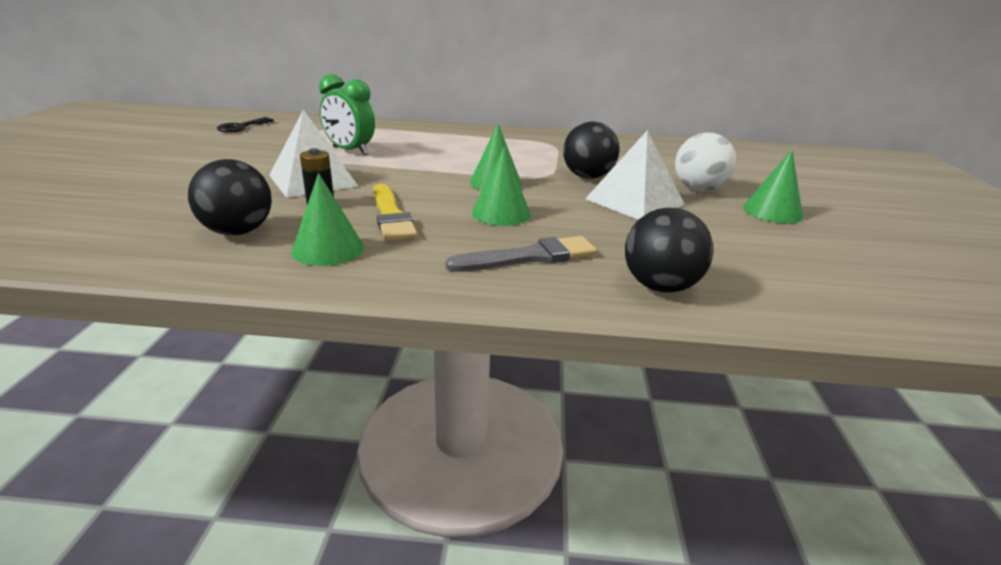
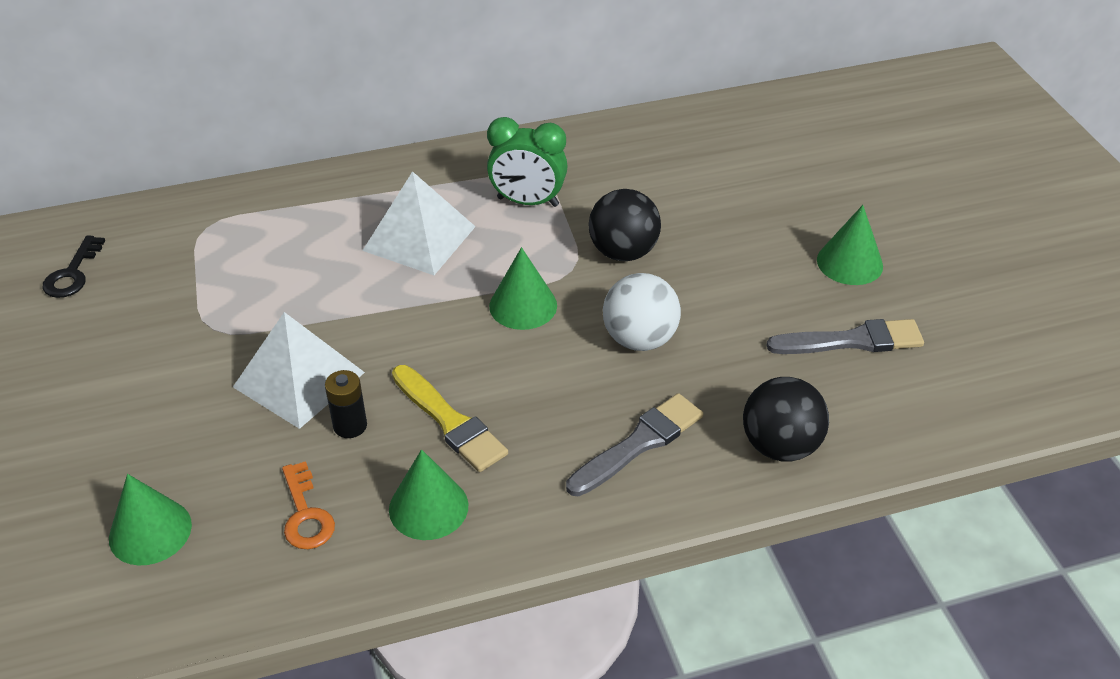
camera: 20 degrees left, 15 degrees up
black ball [188,159,272,235] -> orange key [282,461,335,549]
green clock [319,74,375,155] -> green clock moved to [487,117,568,207]
green cone [472,147,531,226] -> green cone moved to [109,474,192,566]
white pyramid [585,130,685,220] -> white pyramid moved to [362,171,476,275]
white ball [675,133,736,192] -> white ball moved to [603,273,681,351]
none -> grey brush [766,319,924,354]

